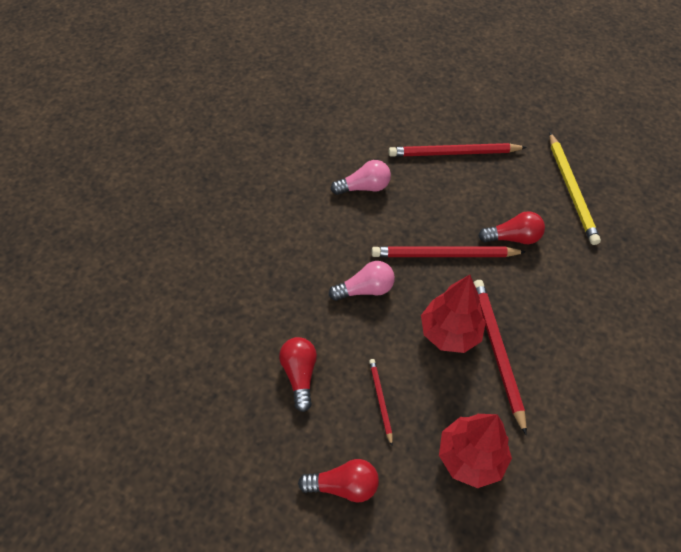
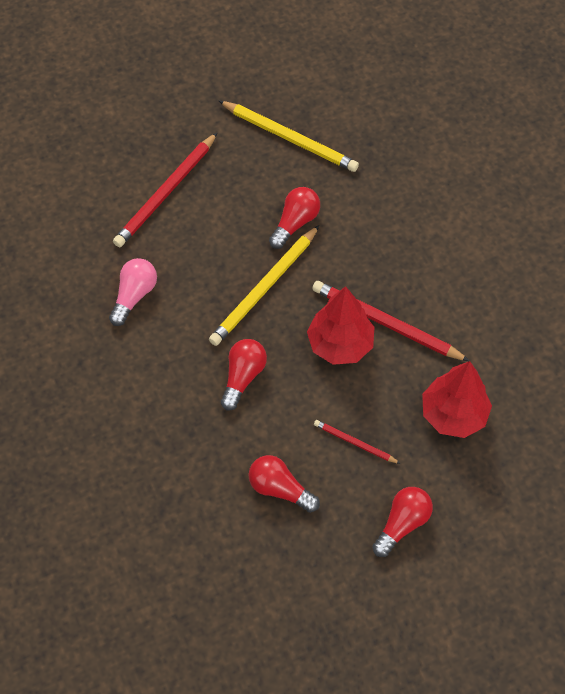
camera: 50 degrees left, 5 degrees up
pink light bulb [329,261,395,301] -> red light bulb [221,339,267,410]
red pencil [372,246,526,257] -> yellow pencil [209,225,319,346]

